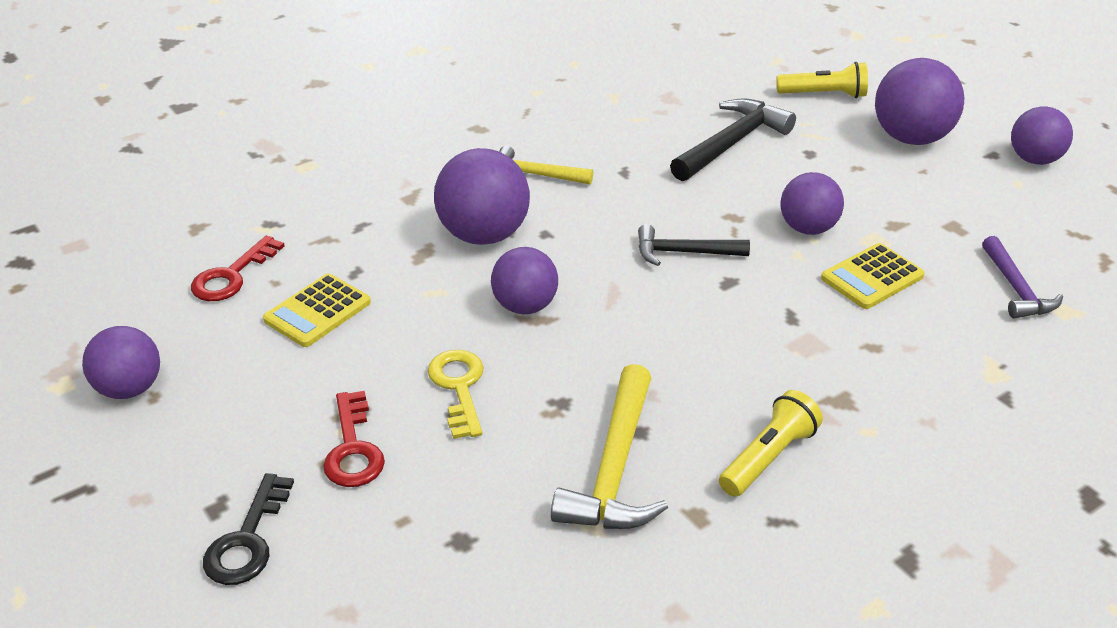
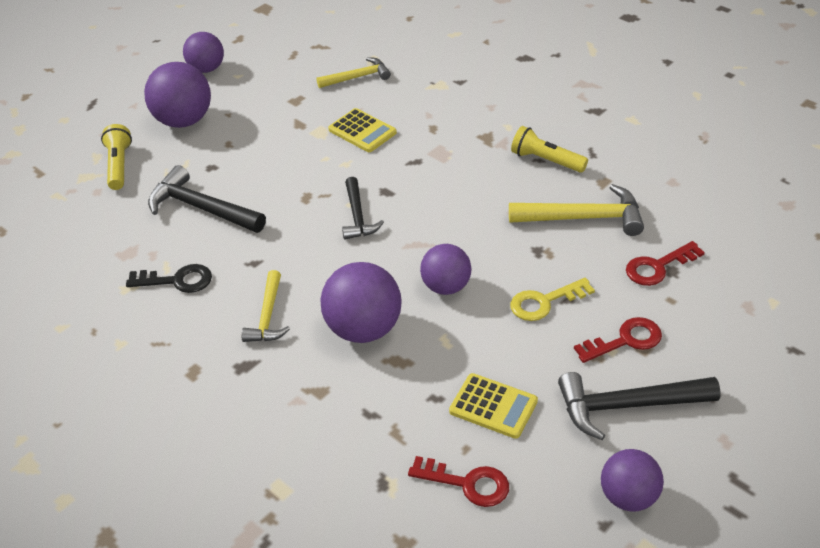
camera: 100 degrees left, 5 degrees up
black key [203,473,294,585] -> black key moved to [126,264,212,293]
purple ball [780,172,844,235] -> none
purple hammer [982,236,1063,319] -> yellow hammer [316,57,391,88]
none -> black hammer [558,372,721,440]
none -> red key [626,241,705,286]

